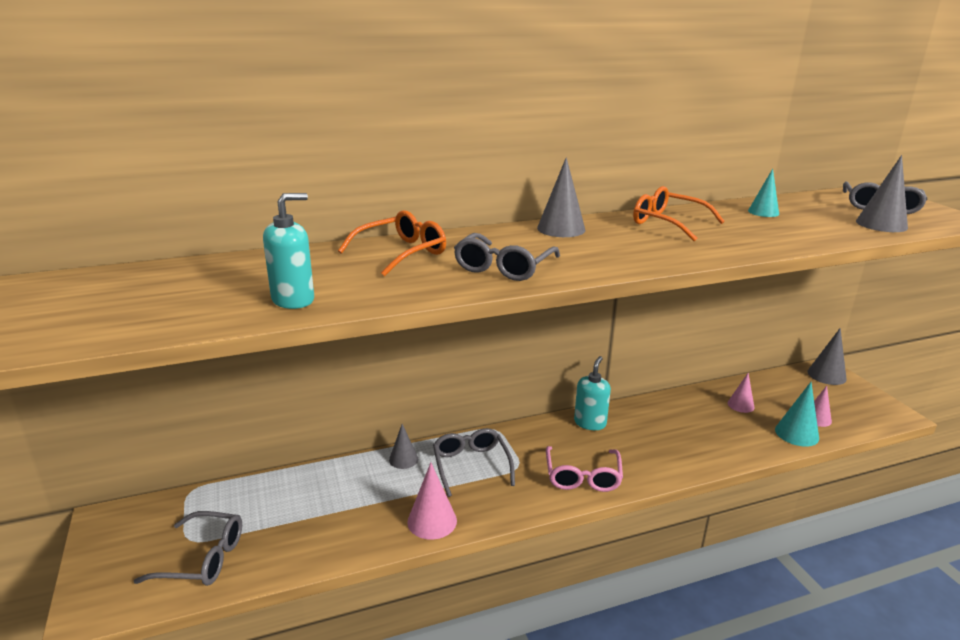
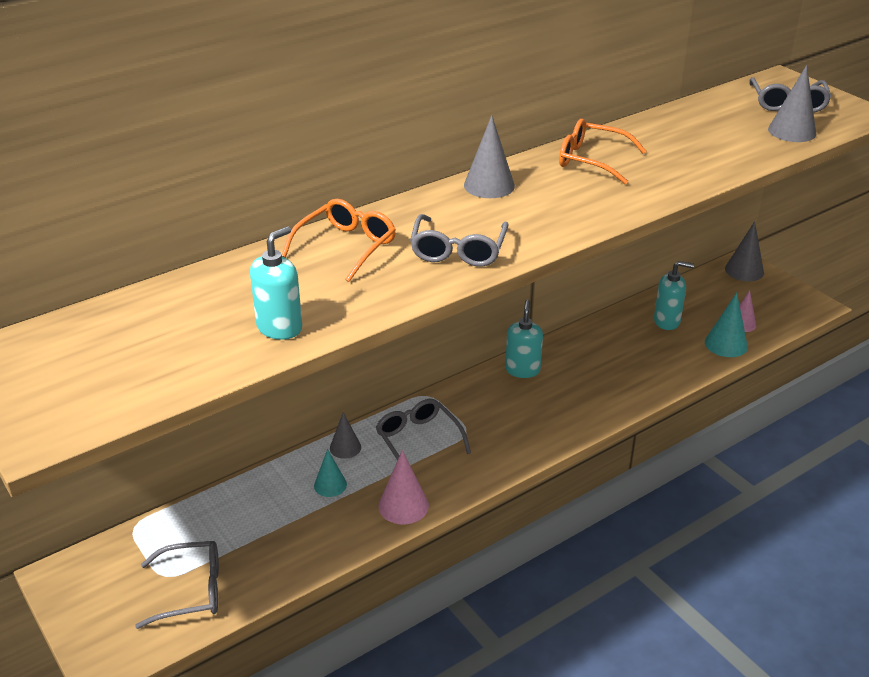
camera: 15 degrees left, 10 degrees up
pink glasses [546,446,623,492] -> none
pink cone [728,373,754,413] -> turquoise soap dispenser [654,261,694,330]
turquoise cone [748,169,779,217] -> turquoise cone moved to [314,449,347,497]

